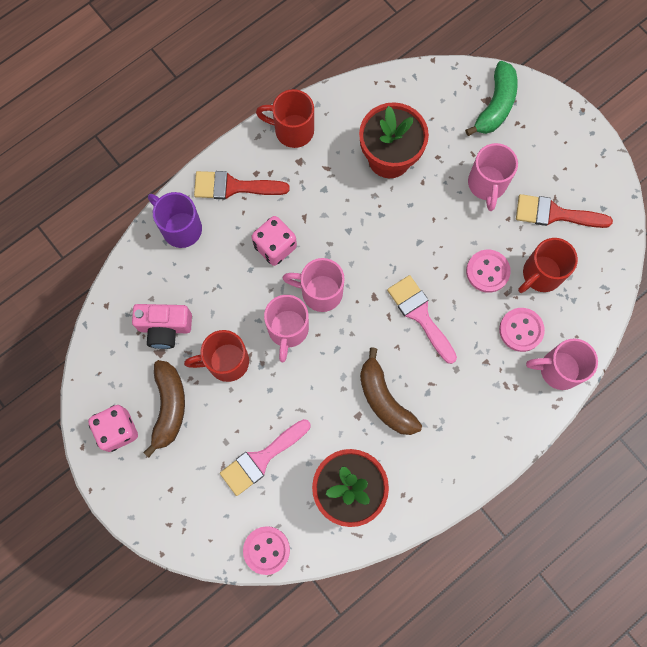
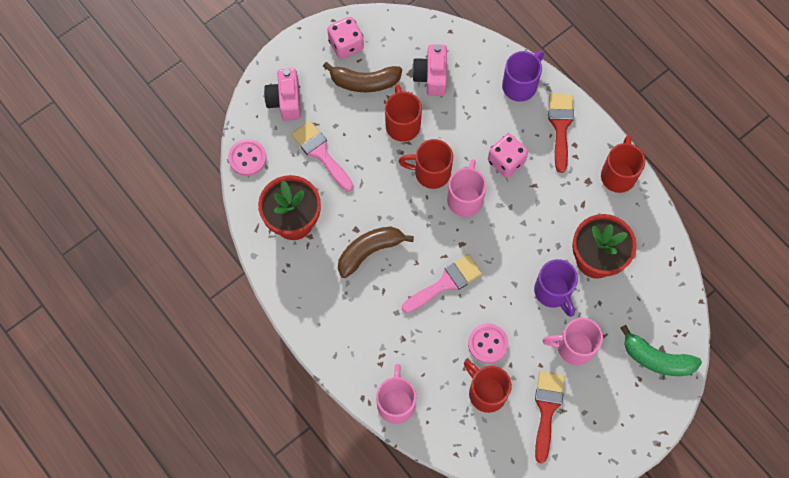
camera: 90 degrees right, 5 degrees down
pink mug [264,295,309,362] -> red mug [398,139,453,189]
pink button [499,308,545,352] -> none
none -> pink camera [264,68,301,121]
none -> purple mug [534,259,578,317]

